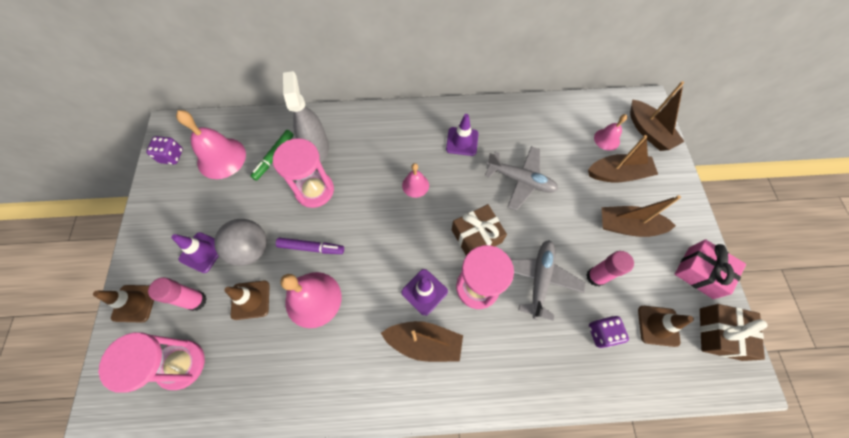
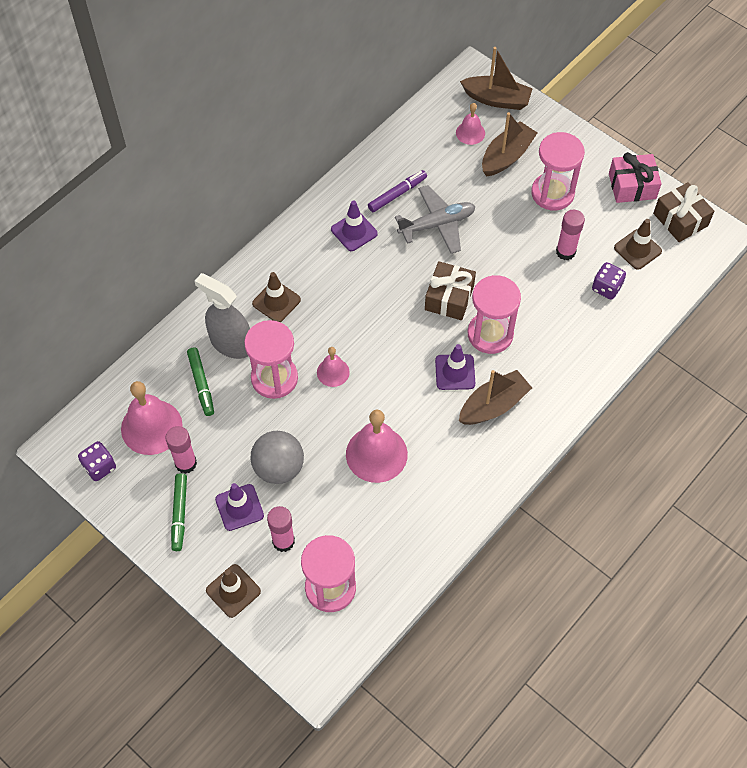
camera: 45 degrees left, 5 degrees down
brown traffic cone [225,281,270,320] -> brown traffic cone moved to [252,272,301,322]
purple marker [276,238,344,254] -> purple marker moved to [368,170,427,212]
pink bell [402,163,429,198] -> pink bell moved to [317,347,350,387]
grey plane [511,240,586,320] -> none
brown boat [602,195,681,237] -> pink hourglass [531,132,585,211]
none -> pink glue stick [165,426,197,474]
none -> green marker [171,473,187,551]

